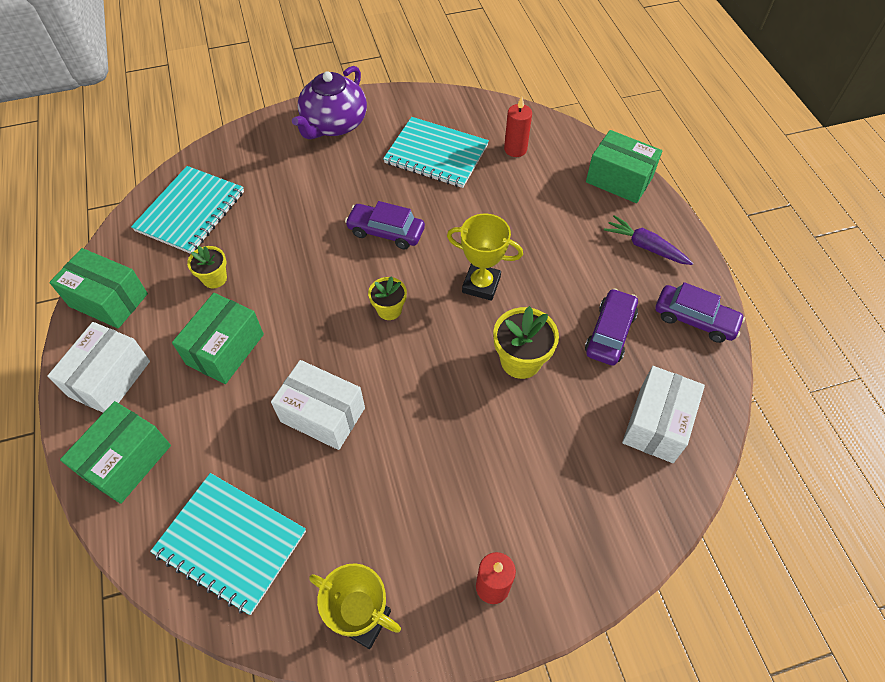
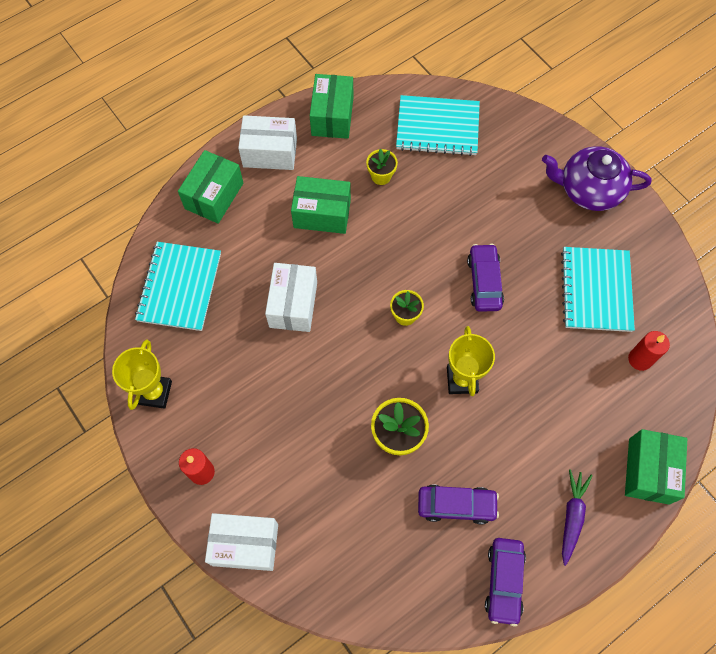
camera: 70 degrees right, 10 degrees up
green box [60,401,171,504] -> green box turned 75 degrees counterclockwise [178,150,243,224]
white box [622,366,705,463] -> white box moved to [205,513,278,571]

